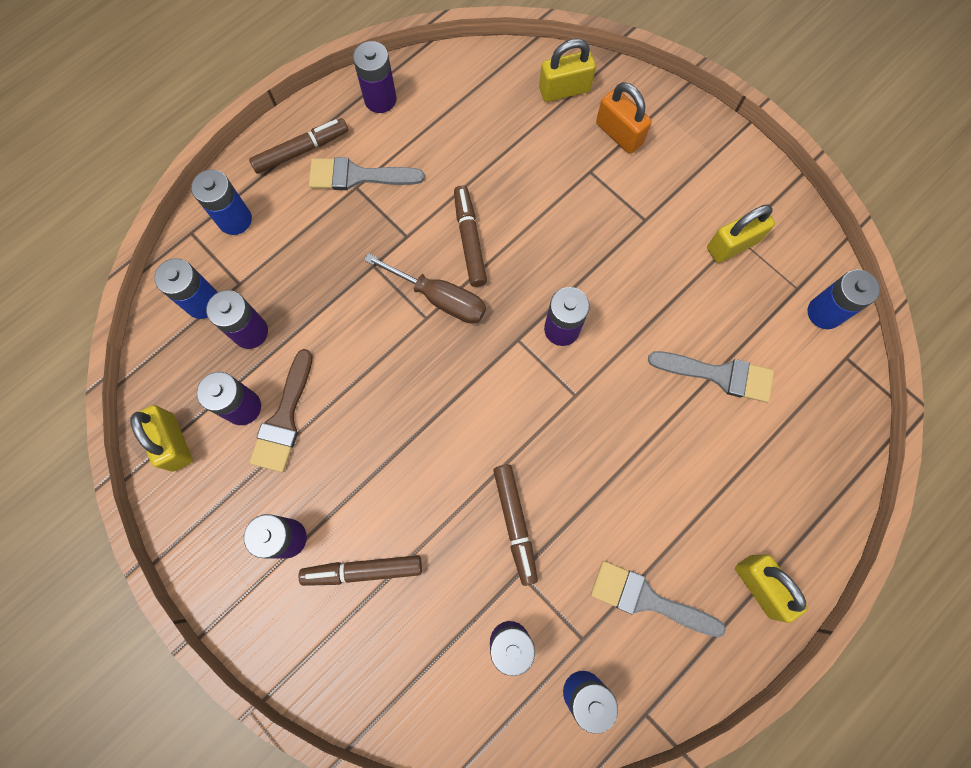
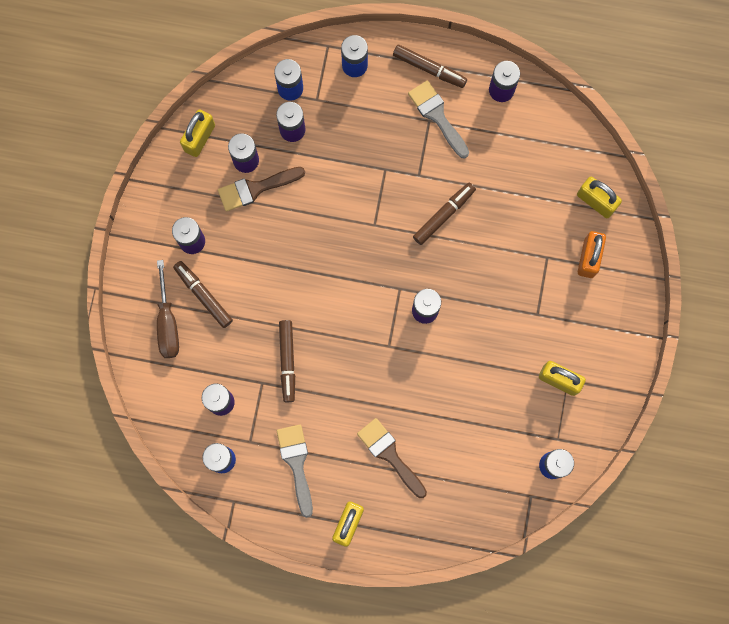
camera: 55 degrees right, 5 degrees up
brown screwdriver [364,253,486,324] -> brown screwdriver moved to [157,260,179,358]
brown marker [493,464,538,586] -> brown marker turned 45 degrees counterclockwise [279,320,295,402]
grey brush [648,351,774,403] -> none
none -> brown brush [357,418,427,498]

